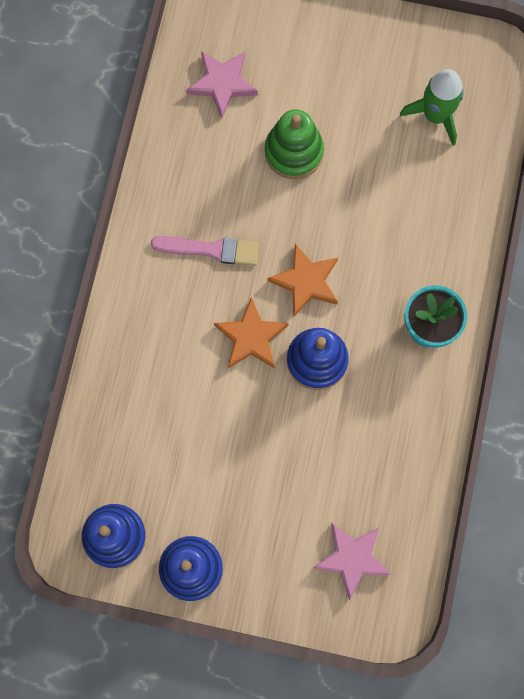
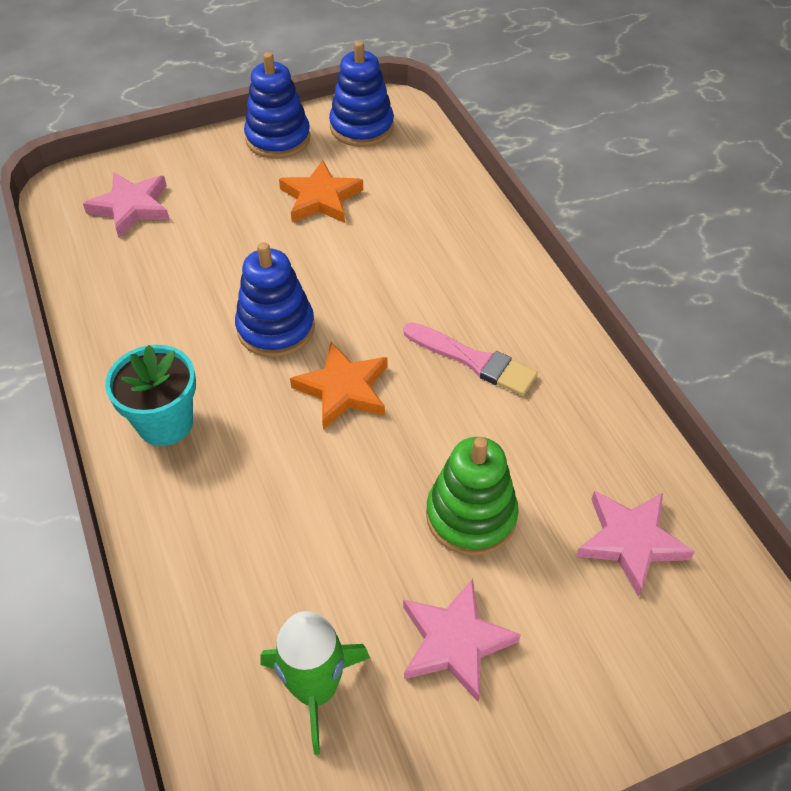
camera: 145 degrees right, 25 degrees down
pink brush [151,236,259,266] -> pink brush turned 120 degrees counterclockwise [403,322,538,396]
orange star [214,297,289,368] -> orange star moved to [279,160,363,223]
none -> pink star [403,579,521,702]

